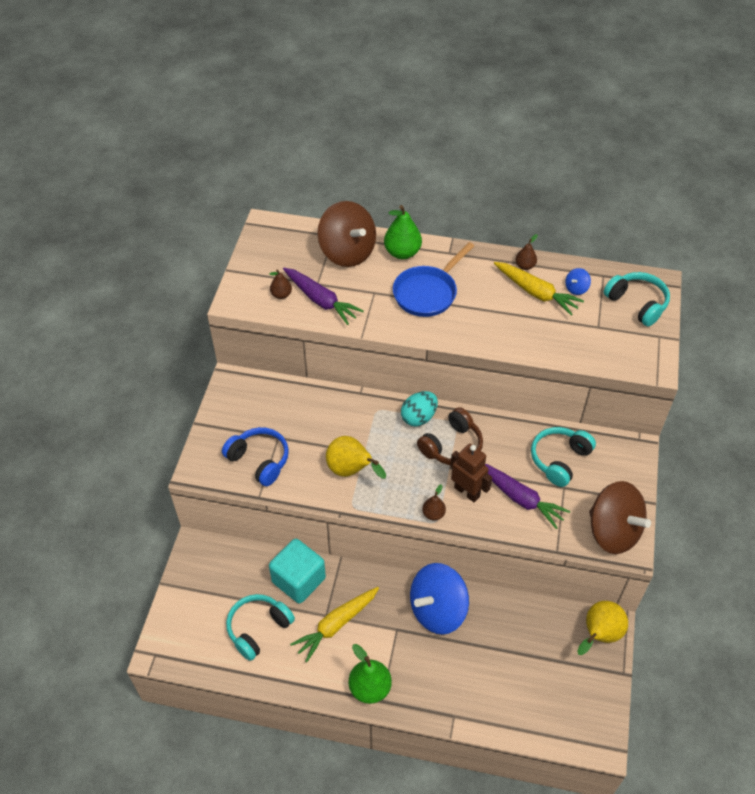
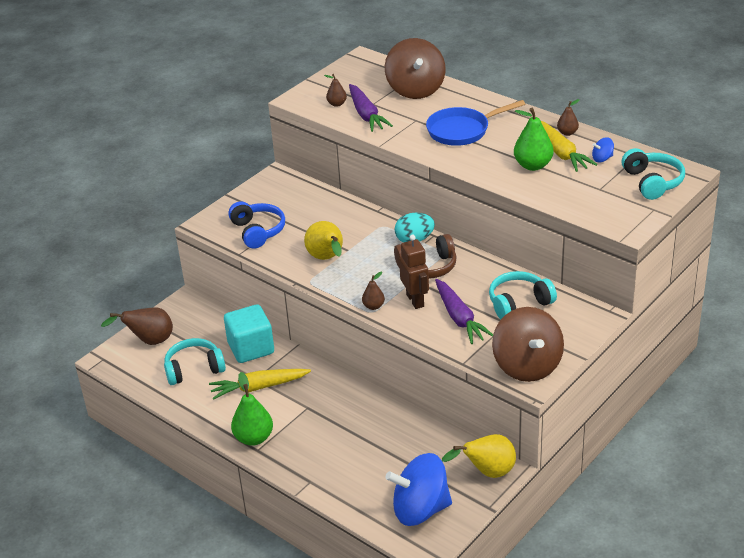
camera: 30 degrees right, 15 degrees down
green pear [384,205,422,259] -> green pear moved to [514,108,554,171]
blue spinning top [410,563,469,635] -> blue spinning top moved to [386,453,452,526]
none -> brown pear [101,308,173,345]

